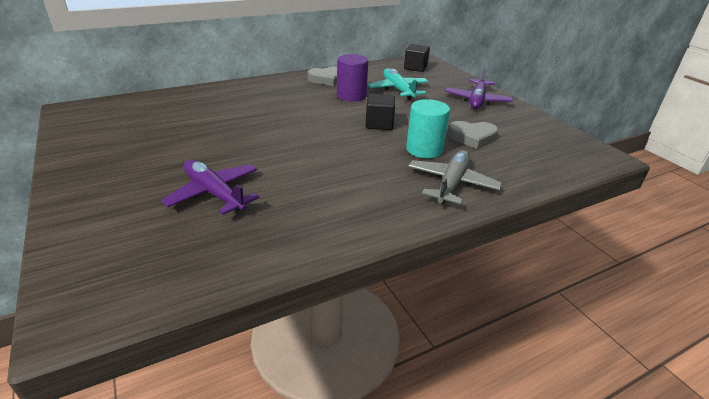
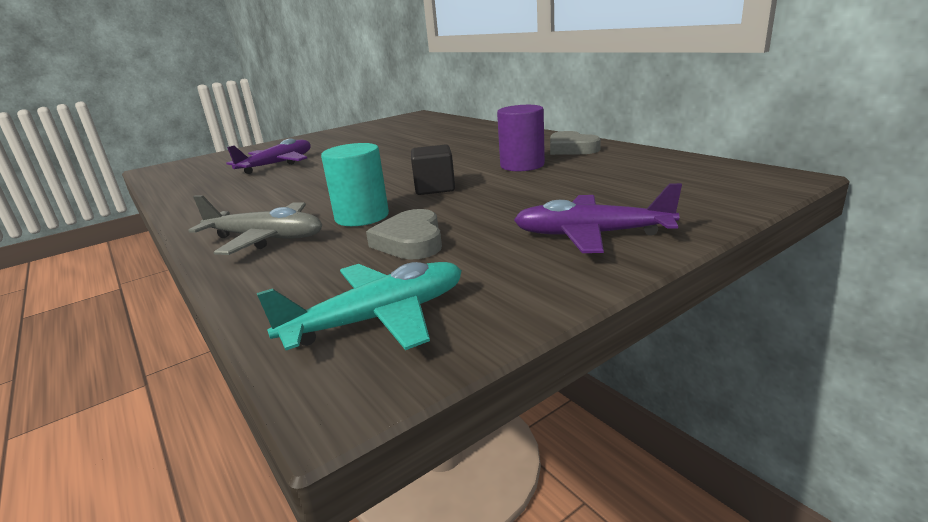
camera: 85 degrees right, 10 degrees down
turquoise plane [367,68,429,100] -> turquoise plane moved to [257,262,462,350]
black cube [404,44,430,72] -> none

